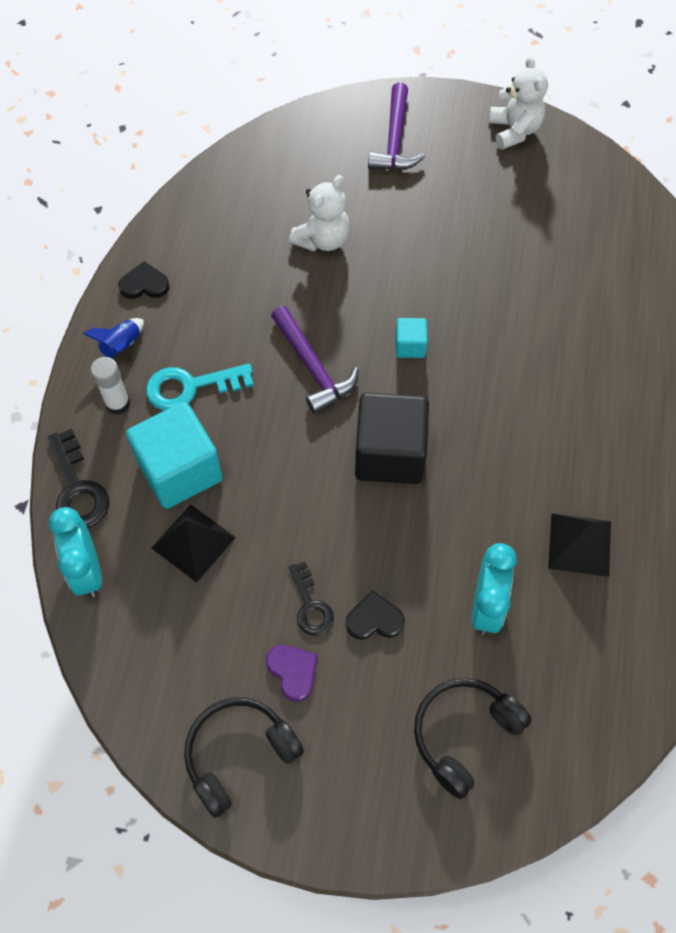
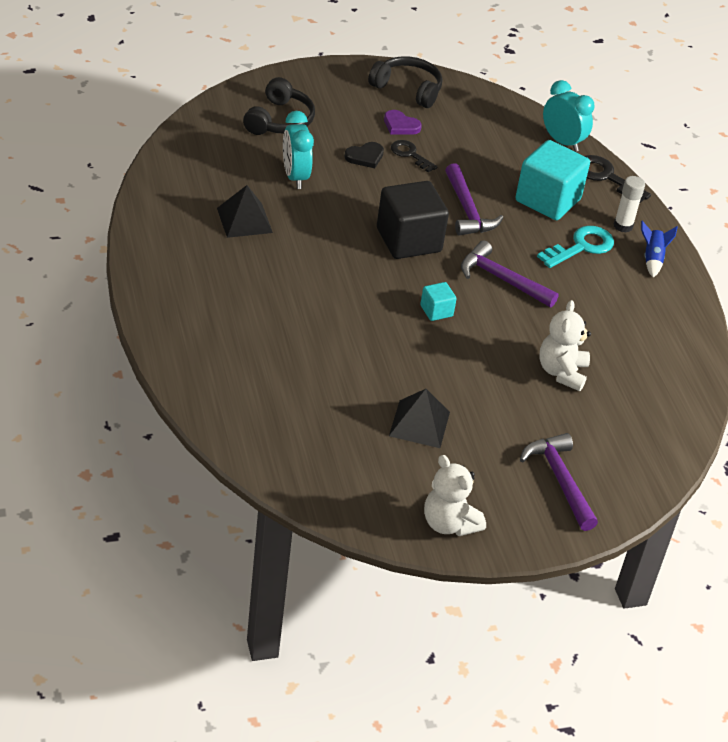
camera: 150 degrees right, 20 degrees down
black heart [118,261,170,299] -> none
black pyramid [152,504,236,582] -> black pyramid moved to [389,389,450,448]
black headphones [184,698,304,818] -> black headphones turned 90 degrees counterclockwise [368,56,442,108]
none -> purple hammer [445,163,503,236]

